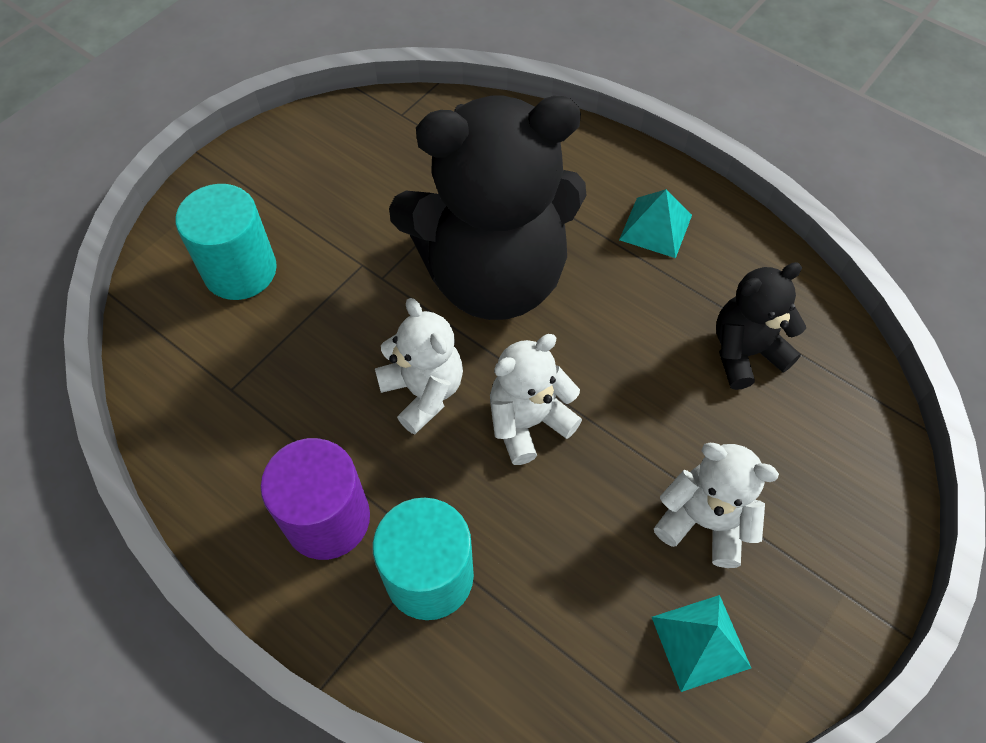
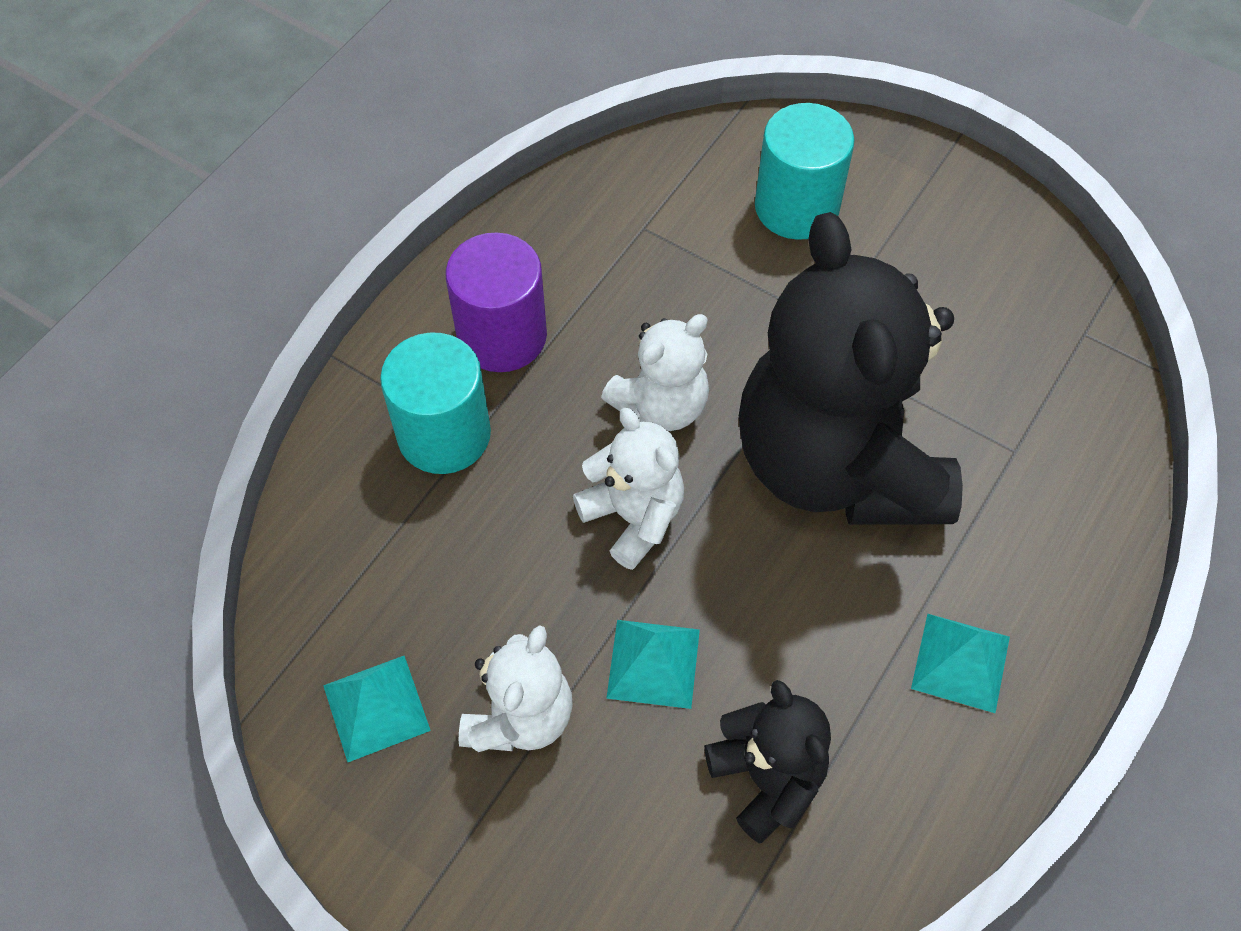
camera: 85 degrees right, 0 degrees up
none -> turquoise pyramid [606,620,700,709]

